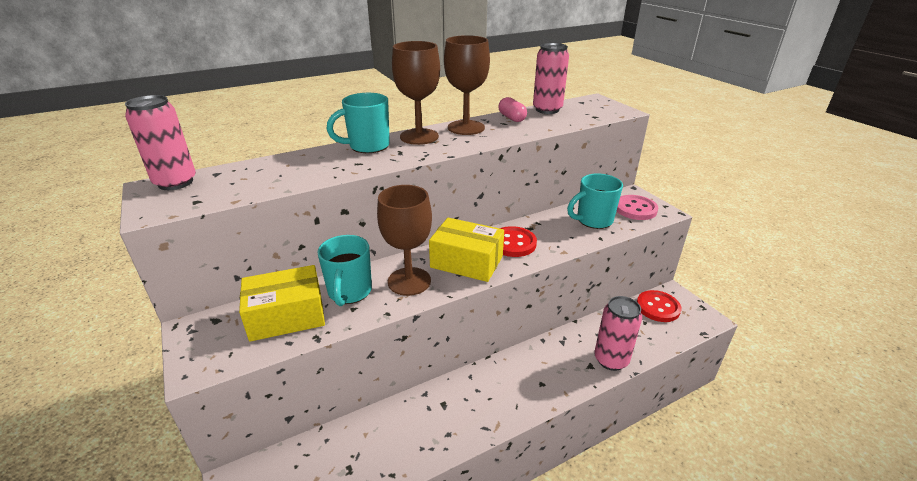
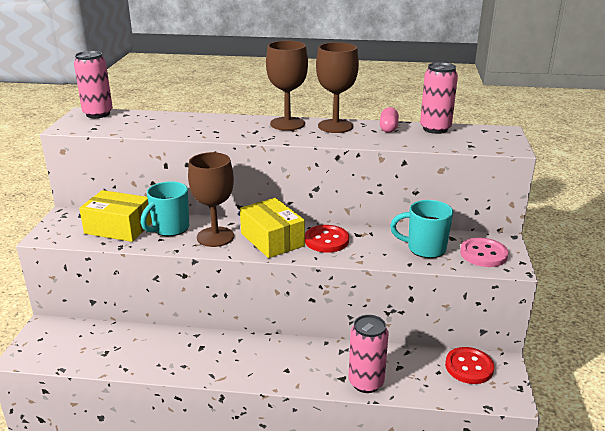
camera: 35 degrees right, 5 degrees down
turquoise mug [327,93,390,153] -> none

